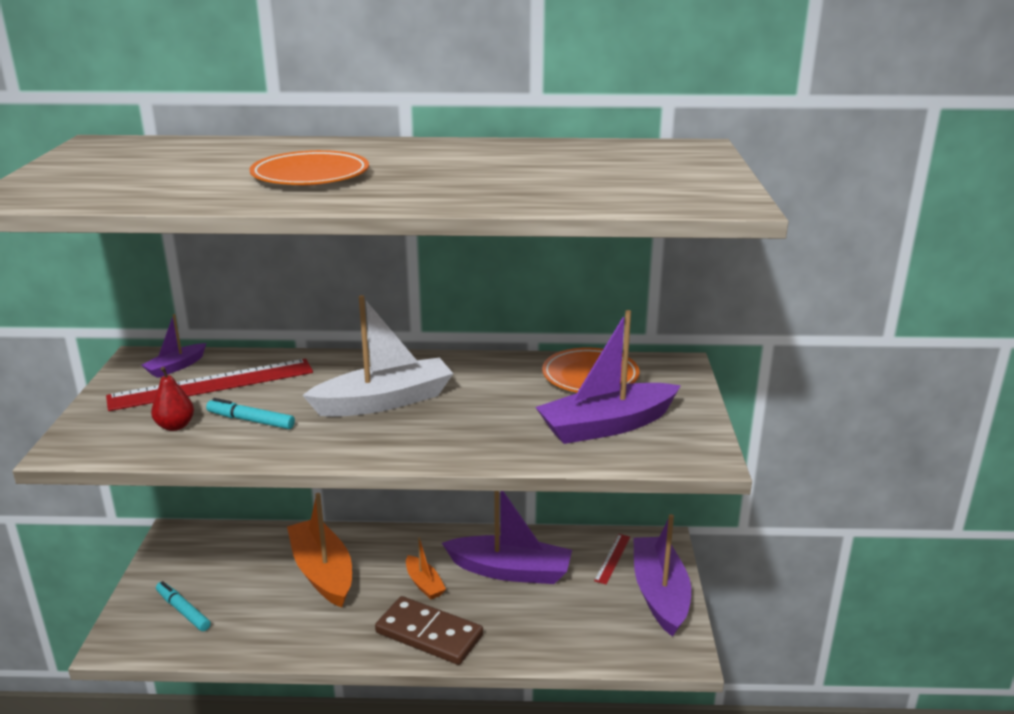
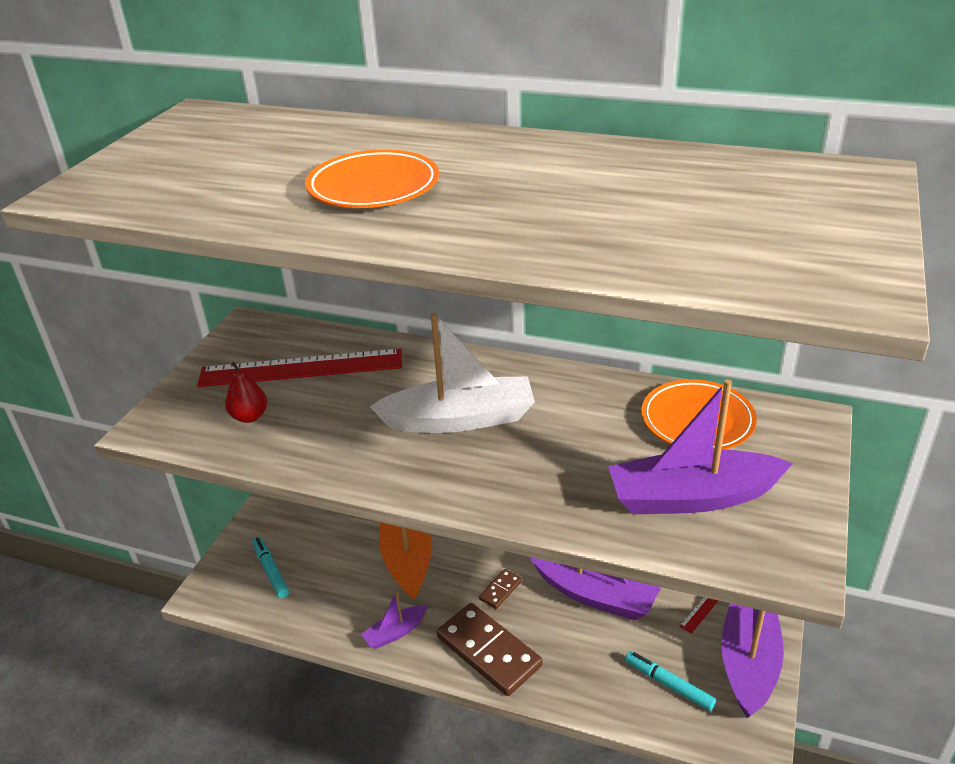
camera: 20 degrees right, 10 degrees up
purple boat [141,314,206,378] -> purple boat moved to [362,591,428,649]
turquoise marker [206,398,295,429] -> turquoise marker moved to [625,651,716,711]
orange boat [406,537,446,599] -> brown domino [479,569,522,609]

